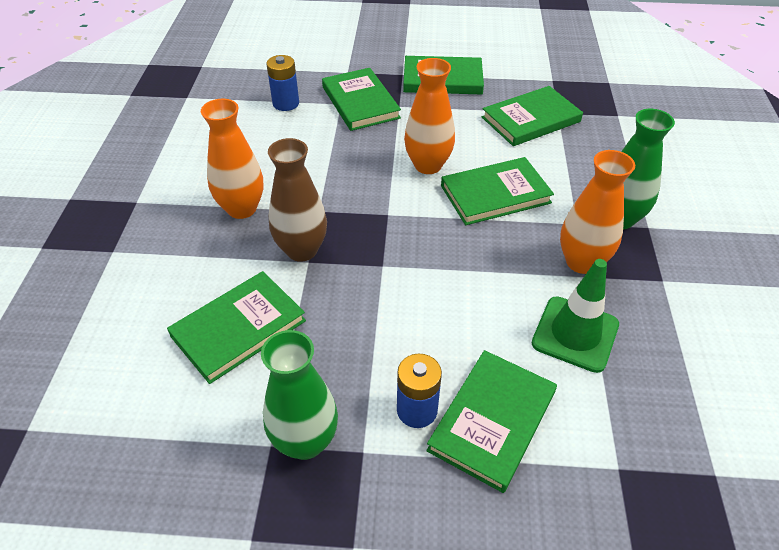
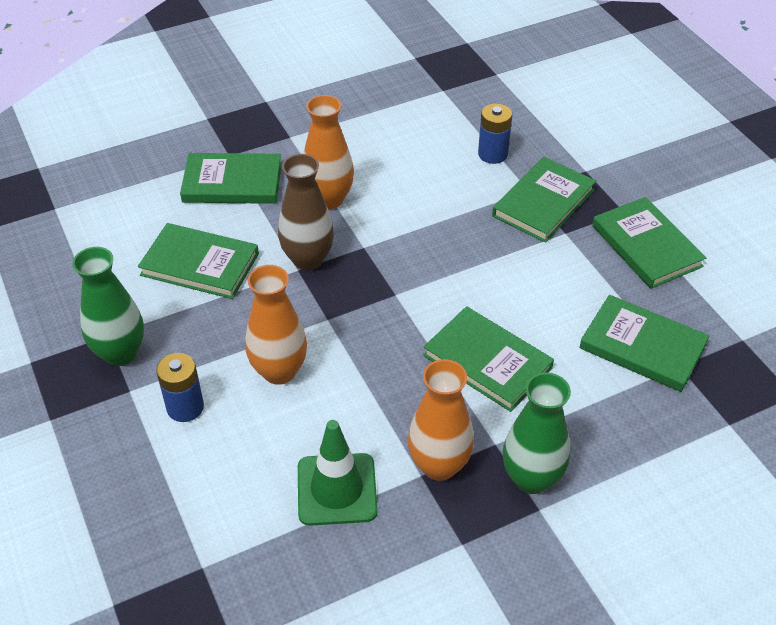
camera: 60 degrees right, 0 degrees up
orange vase [404,58,455,174] -> orange vase moved to [245,265,307,385]
green book [426,350,557,493] -> green book moved to [180,153,282,204]

